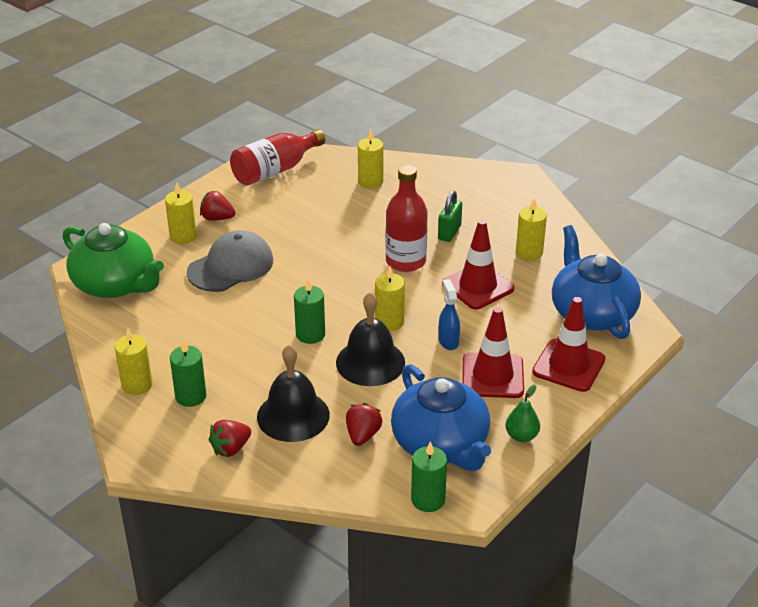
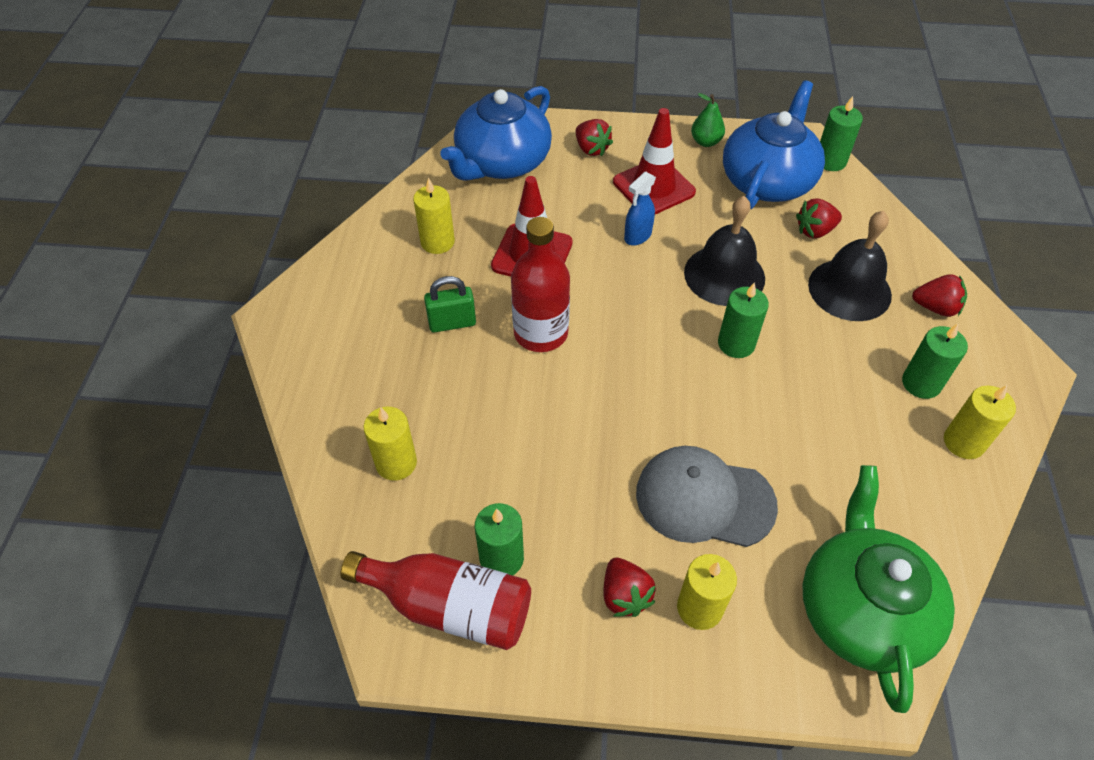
camera: 125 degrees left, 15 degrees up
yellow candle [375,266,405,331] -> none
red traffic cone [532,297,606,392] -> red strawberry [576,119,613,156]
none -> green candle [475,503,524,575]

